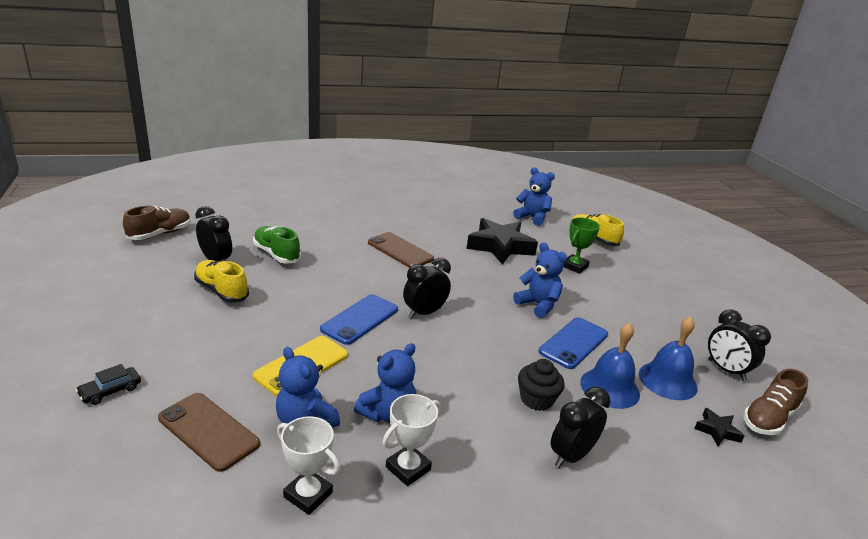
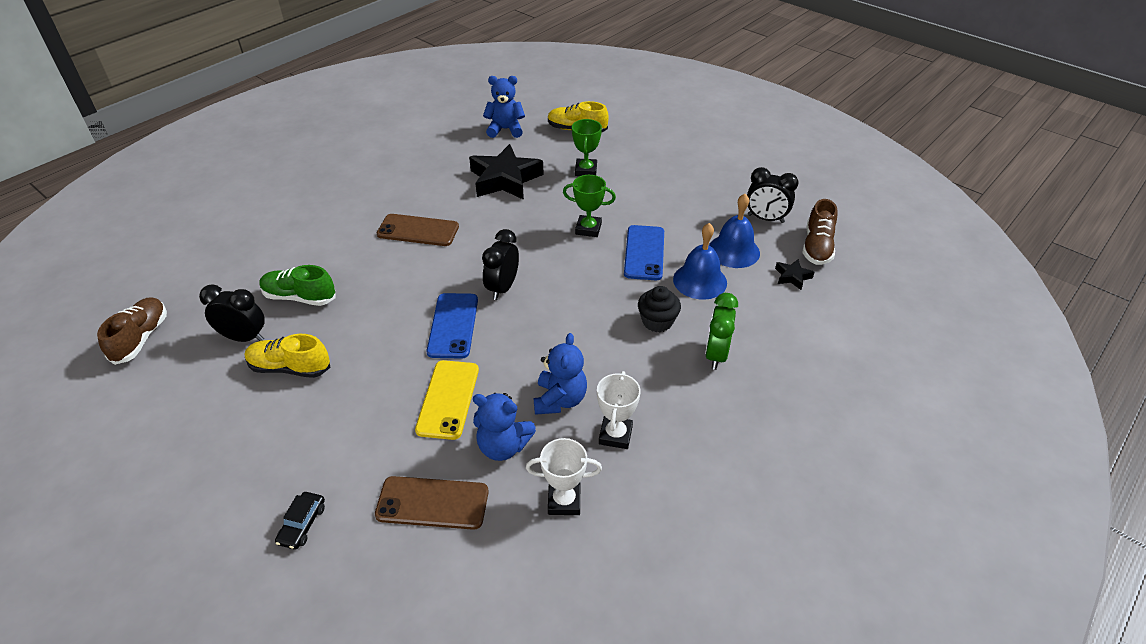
camera: 30 degrees left, 15 degrees up
blue teddy bear [513,243,567,318] -> green trophy [563,175,616,237]
black clock [551,387,611,468] -> green clock [705,293,738,370]

